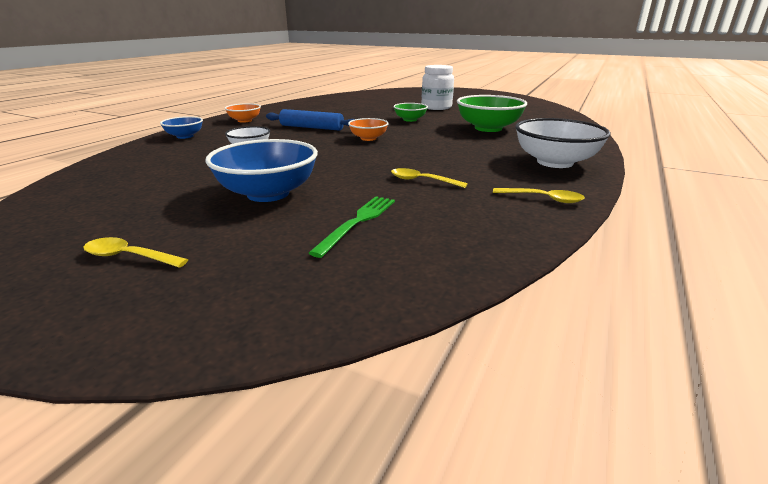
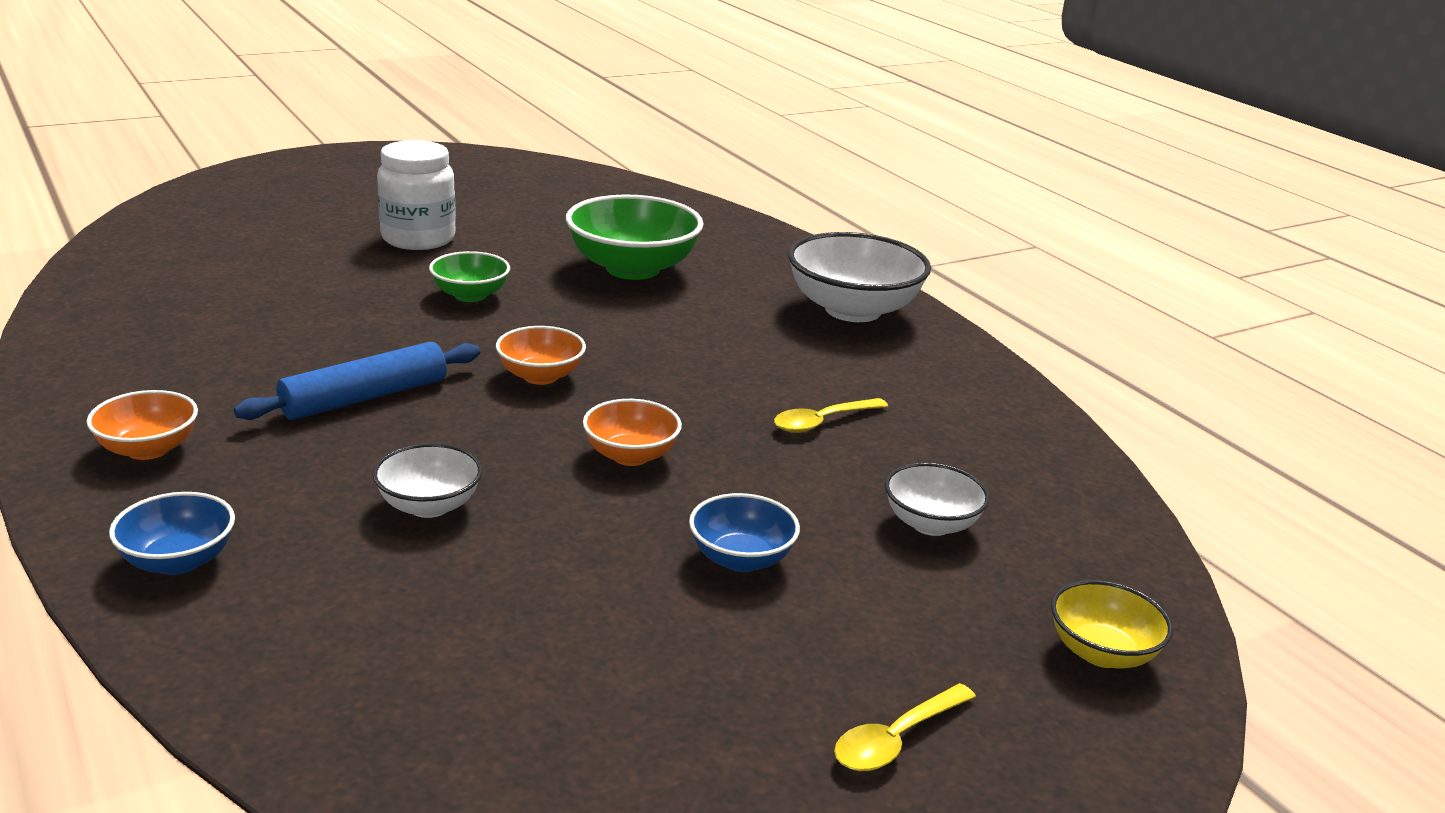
camera: 60 degrees left, 0 degrees up
blue bowl [205,139,318,202] -> blue bowl [689,493,800,572], size x0.55
green fork [309,196,395,258] -> white bowl [885,463,990,536]
yellow spoon [493,188,585,203] -> none
none -> orange bowl [583,399,682,466]
none -> yellow bowl [1051,580,1173,668]

